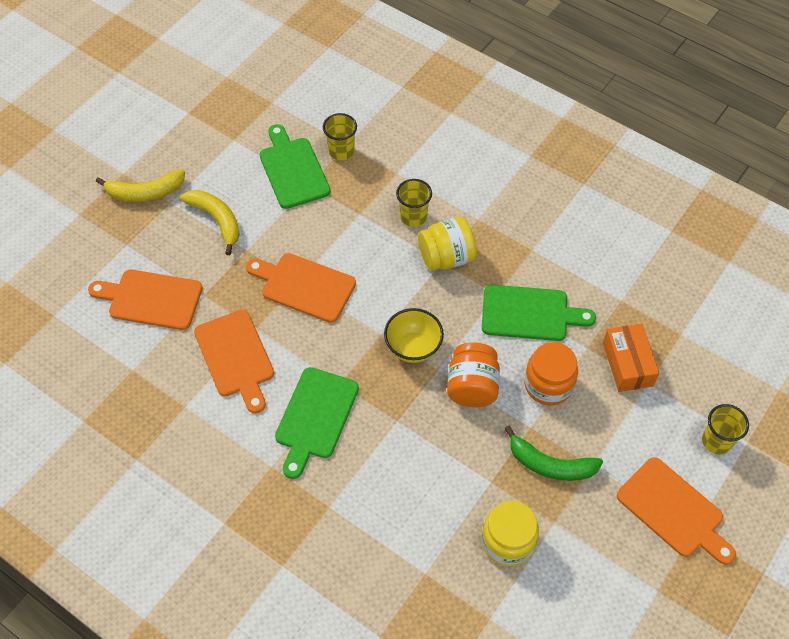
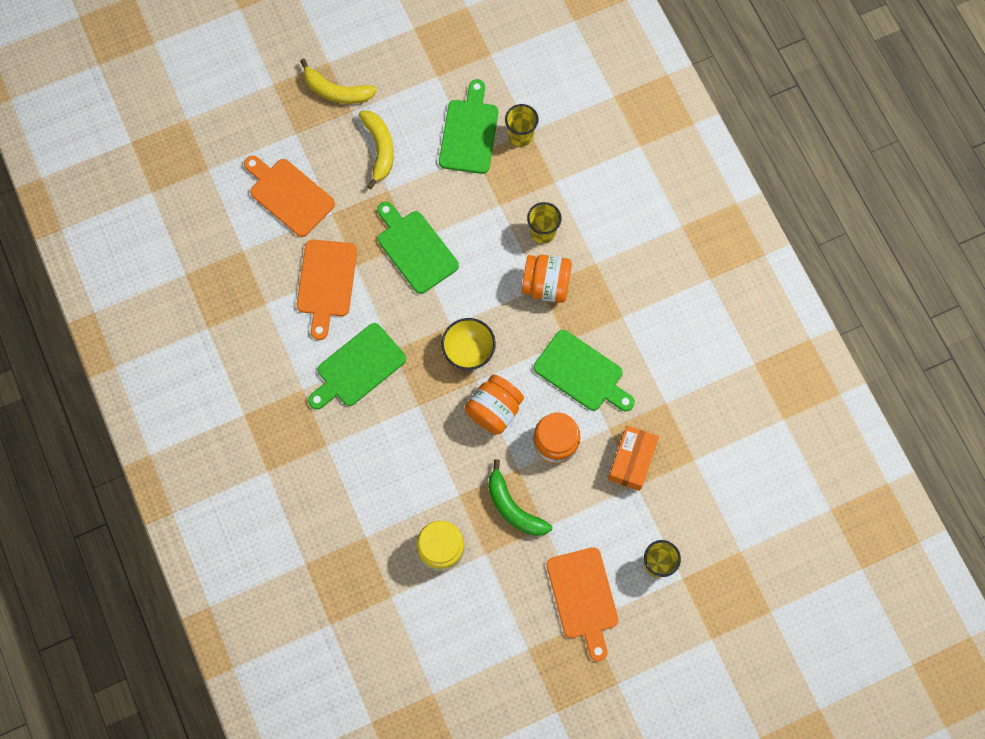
camera: 30 degrees right, 15 degrees up
orange cutting board [246,253,356,323] -> green cutting board [377,202,459,294]
yellow jar [418,217,476,271] -> orange jar [522,255,572,303]

